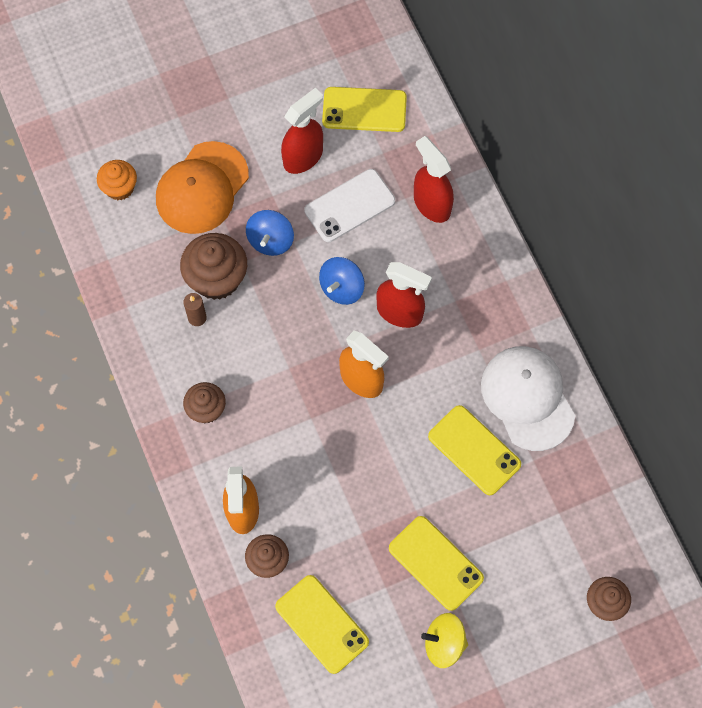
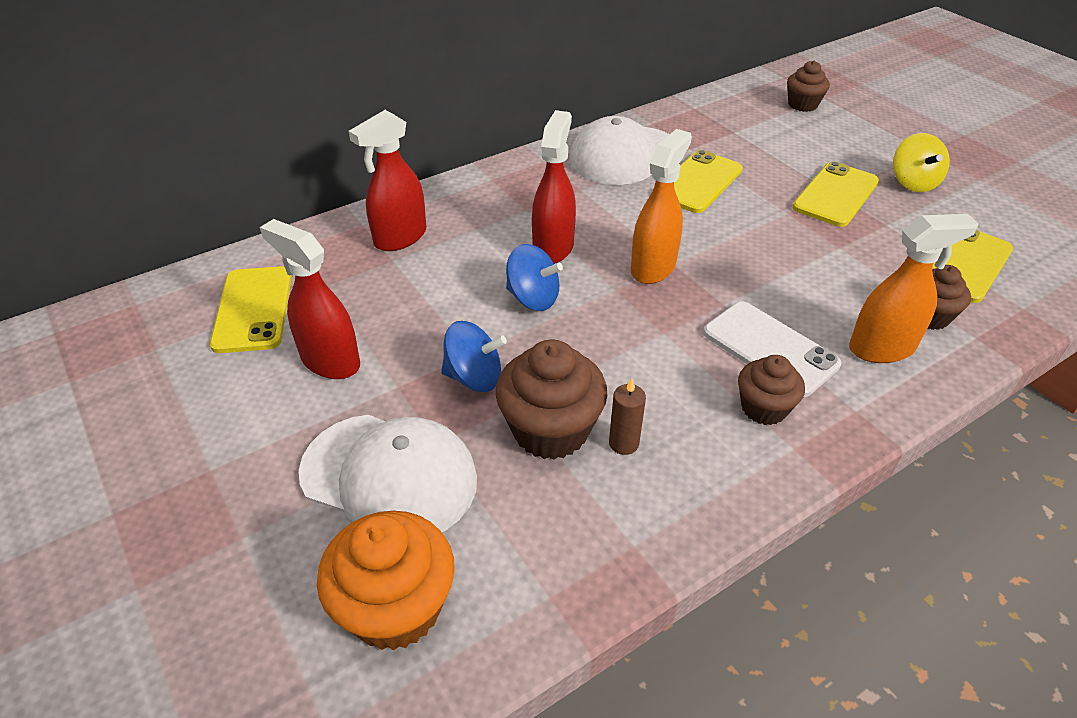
camera: 100 degrees left, 25 degrees down
orange cupcake [97,160,137,200] -> orange cupcake [317,511,455,651], size x1.63
orange cap [156,141,249,234] -> white cap [299,415,477,532]
white phone [304,169,395,242] -> white phone moved to [703,301,841,397]

